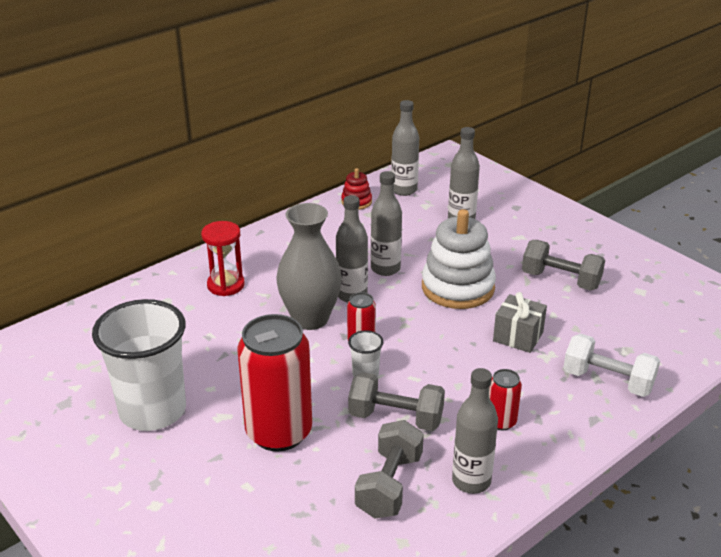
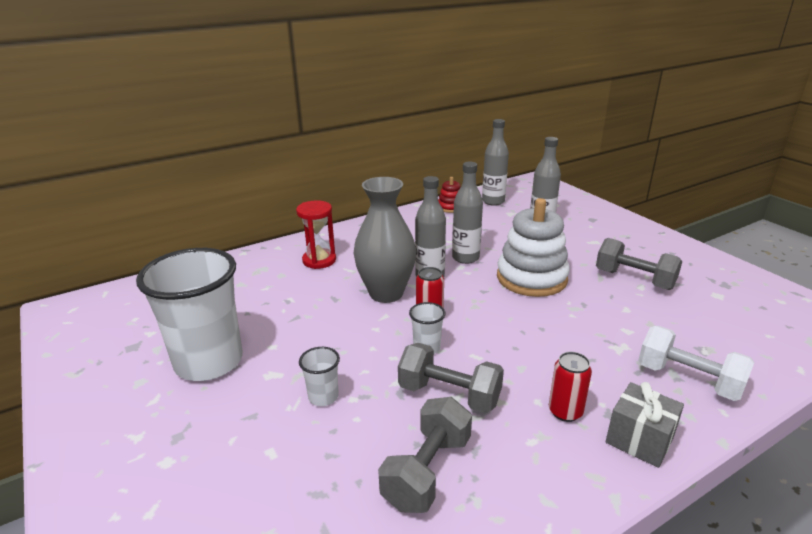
camera: 10 degrees right, 5 degrees down
red can [237,314,312,452] -> white cup [299,347,340,406]
grey bottle [452,368,498,494] -> none
grey gift [493,292,547,353] -> grey gift moved to [606,382,684,468]

